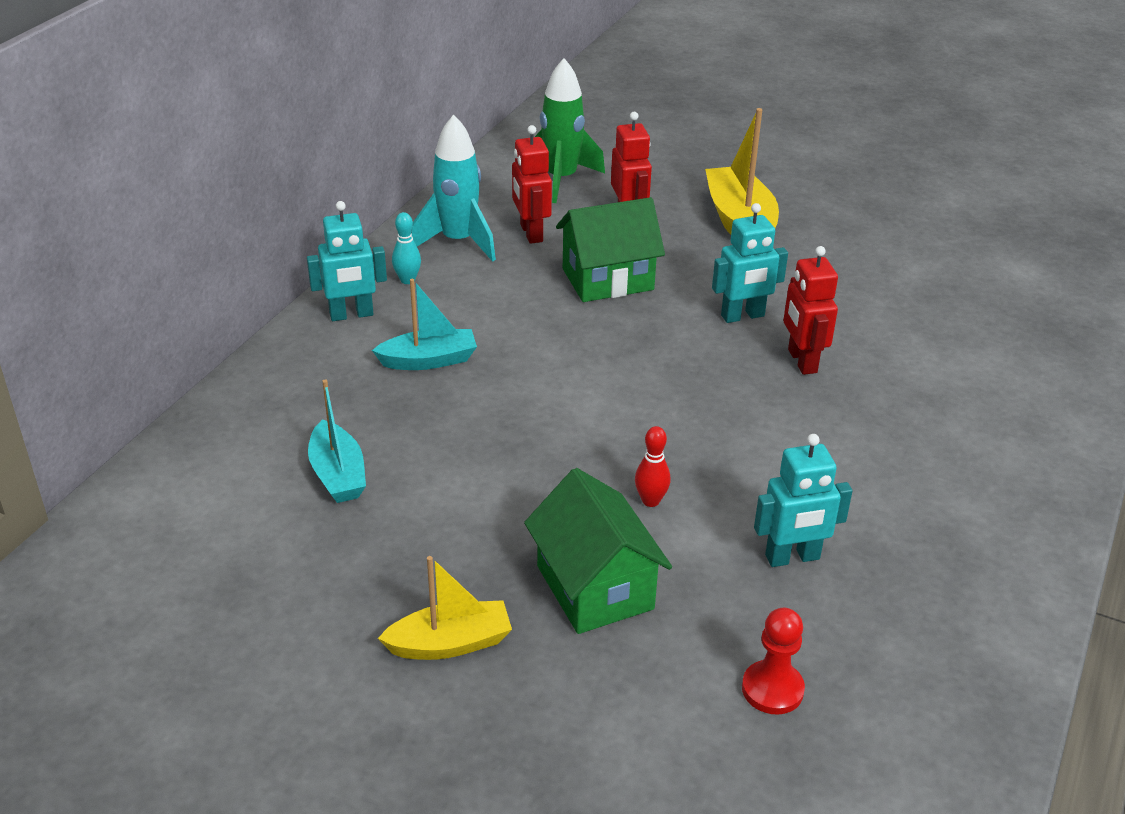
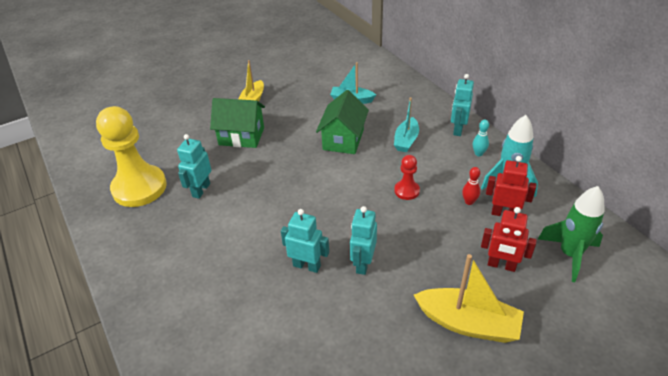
camera: 125 degrees right, 5 degrees up
green house [556,197,665,302] -> green house moved to [316,90,369,154]
red bowling pin [635,426,671,507] -> red bowling pin moved to [462,167,480,205]
red pawn [742,608,805,714] -> red pawn moved to [394,155,420,200]
red robot [783,246,838,375] -> turquoise robot [281,209,329,273]
none -> yellow pawn [96,106,167,207]

